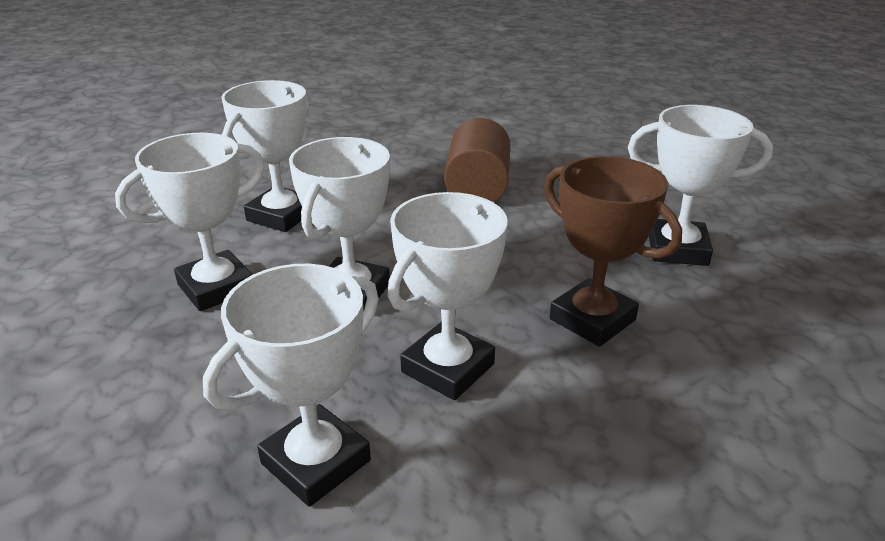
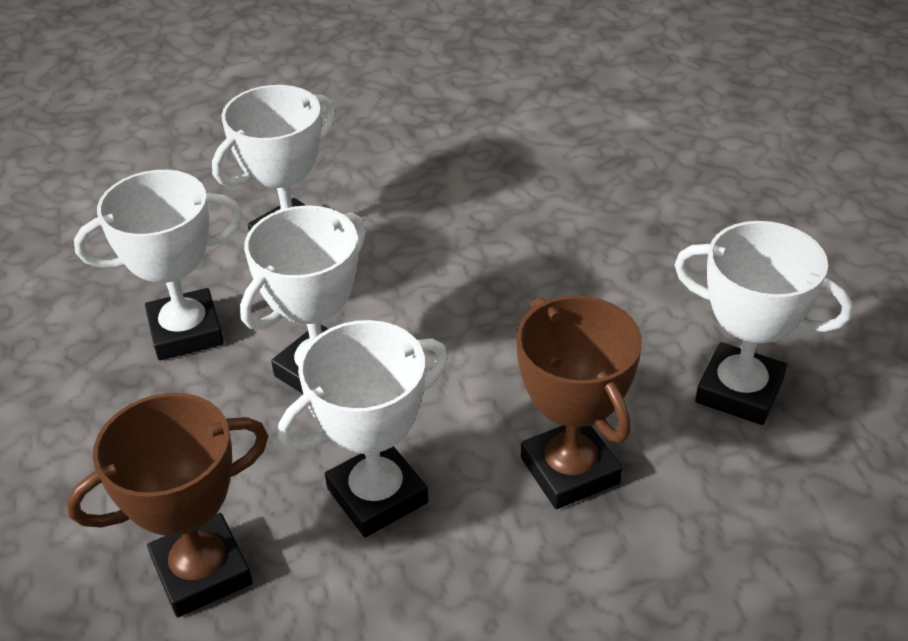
camera: 20 degrees right, 10 degrees up
white trophy [203,264,379,507] -> brown trophy [67,393,268,617]
brown cylinder [444,118,511,202] -> none

